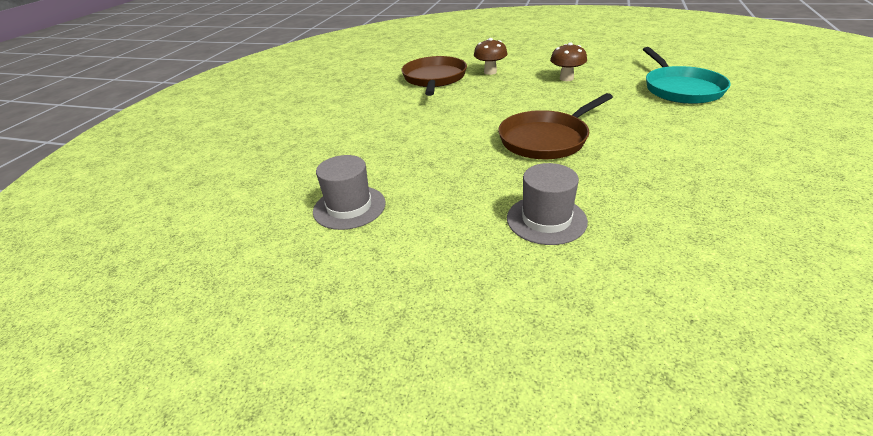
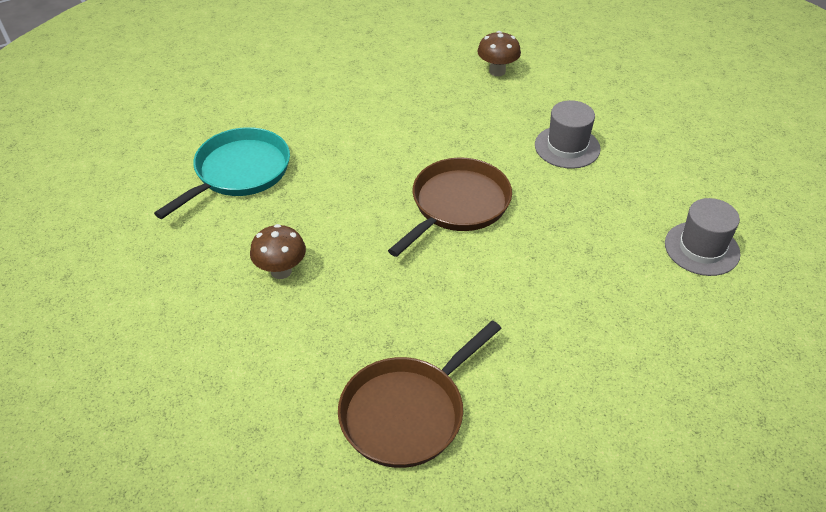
camera: 140 degrees left, 10 degrees up
brown mushroom [474,38,508,75] -> brown mushroom moved to [478,31,521,76]
brown pan [498,93,613,159] -> brown pan turned 60 degrees counterclockwise [388,158,512,257]

